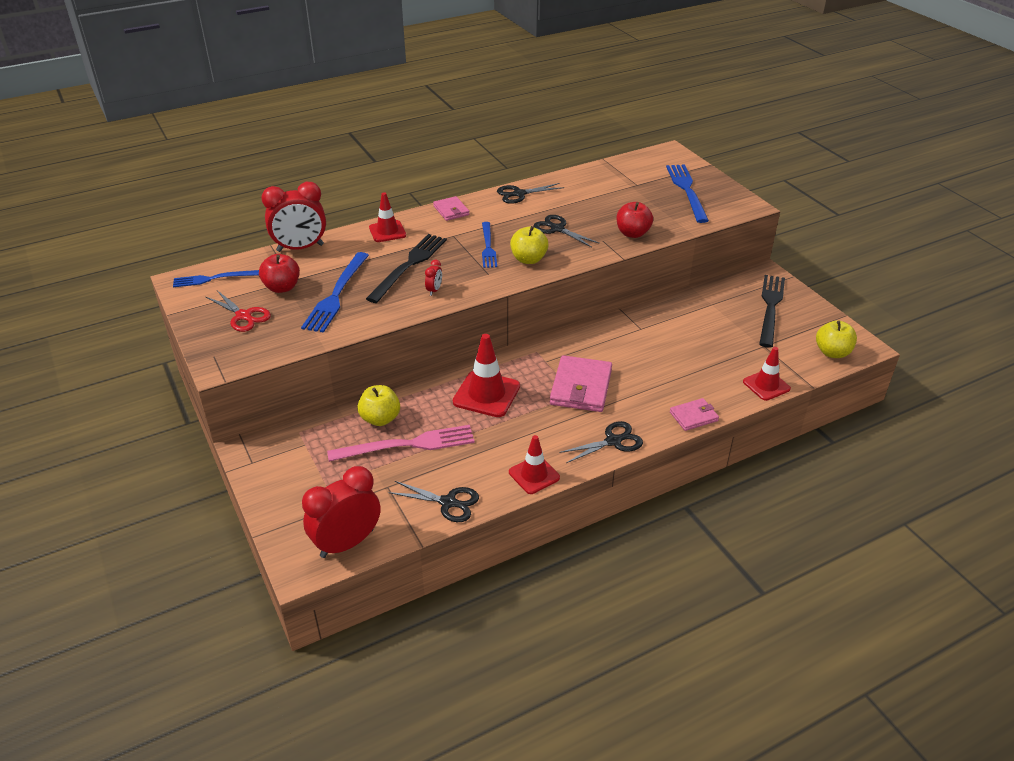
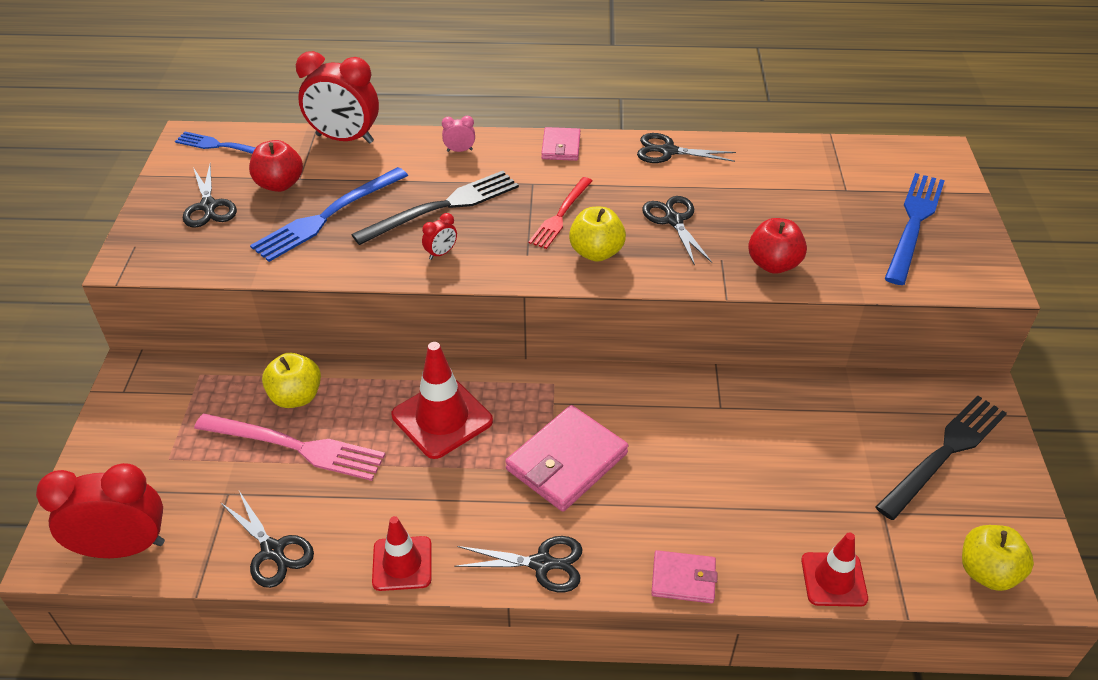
camera: 30 degrees right, 5 degrees up
red scissors [206,290,271,332] -> black scissors [183,164,237,228]
red traffic cone [369,192,406,242] -> pink clock [442,116,475,152]
blue fork [482,222,497,268] -> red fork [529,177,593,249]

